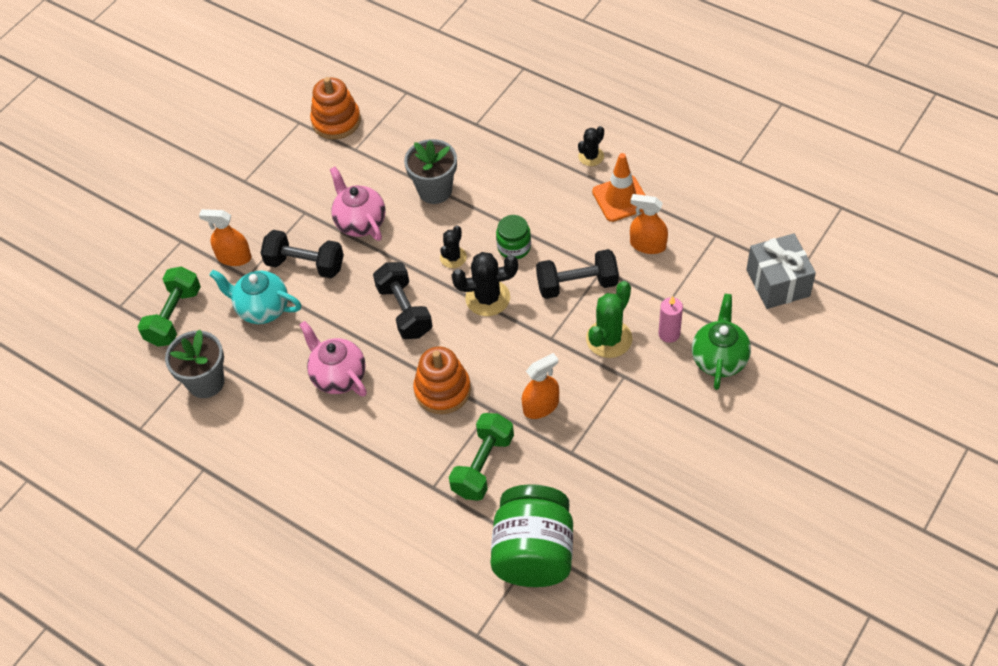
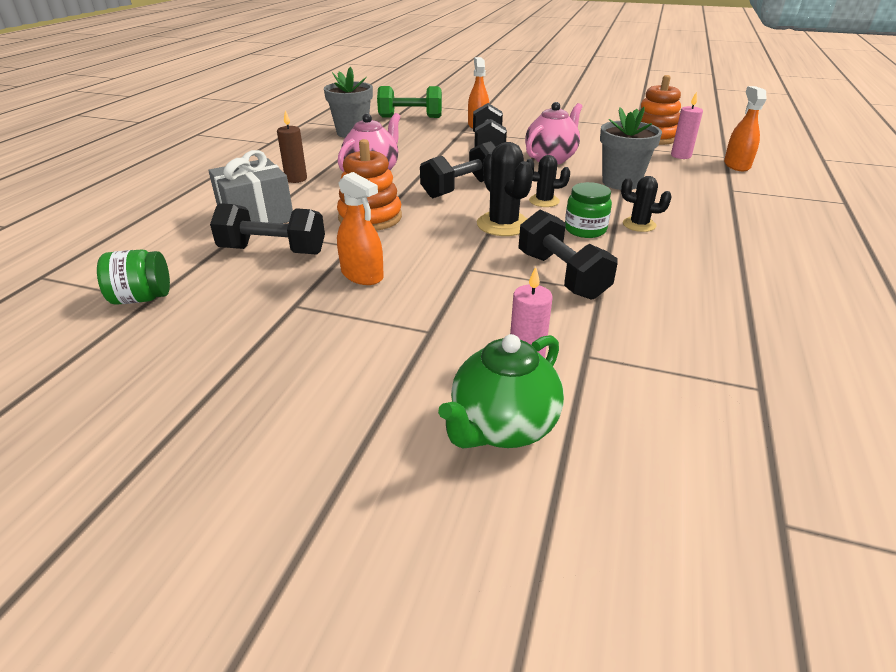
camera: 70 degrees right, 20 degrees down
turquoise teapot [210,270,301,324] -> none
green dumbbell [449,413,514,501] -> black dumbbell [210,203,325,255]
green jar [491,484,573,587] -> green jar [97,249,170,305], size x0.50
black cactus [578,126,604,166] -> black cactus moved to [621,176,672,232]
green cactus [586,281,632,358] -> none
orange traffic cone [592,153,646,222] -> none
orange spray bottle [630,194,668,254] -> orange spray bottle moved to [724,86,767,171]
green teapot [692,294,751,390] -> green teapot turned 135 degrees clockwise [438,334,564,448]
grey gift [746,233,816,309] -> grey gift moved to [208,150,293,224]
none -> brown candle [277,110,307,183]
none -> pink candle [671,91,703,159]

